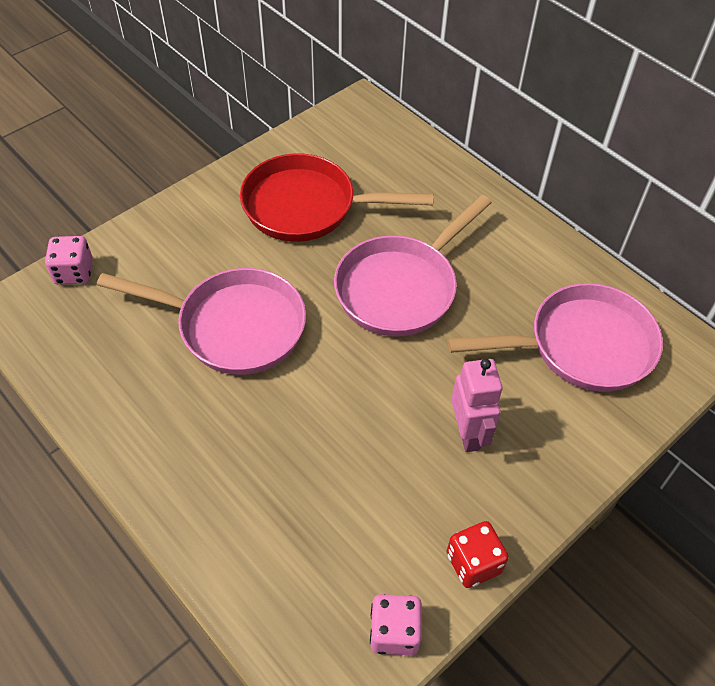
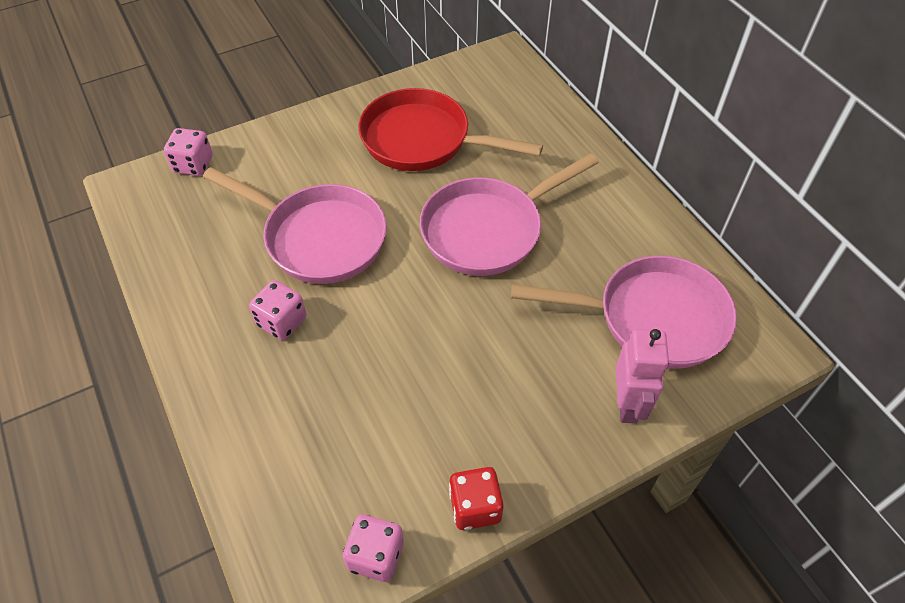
camera: 15 degrees right, 0 degrees up
pink robot [451,359,502,452] -> pink robot moved to [616,329,669,424]
none -> pink dice [249,280,306,340]

